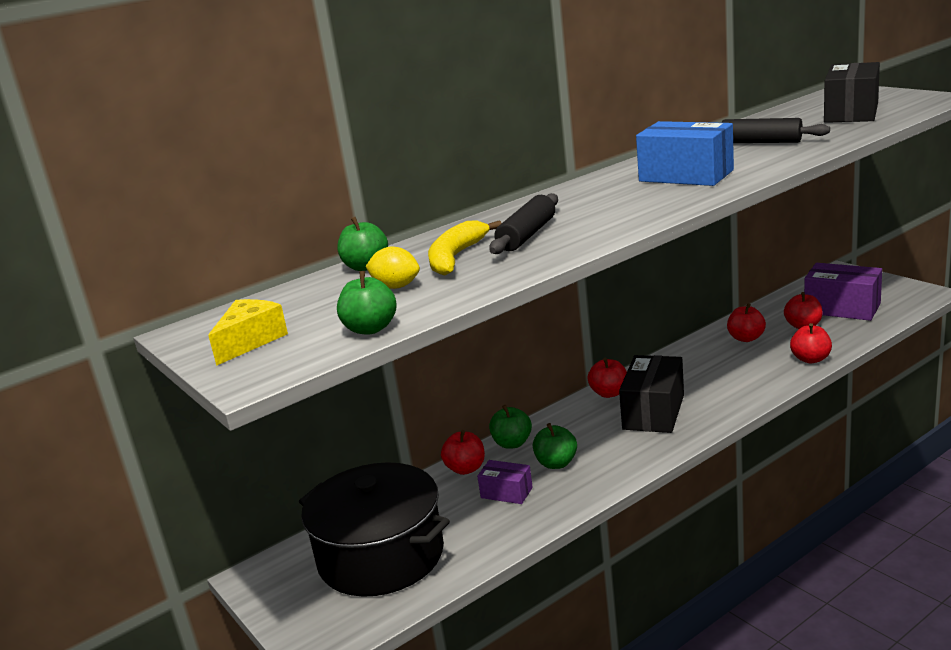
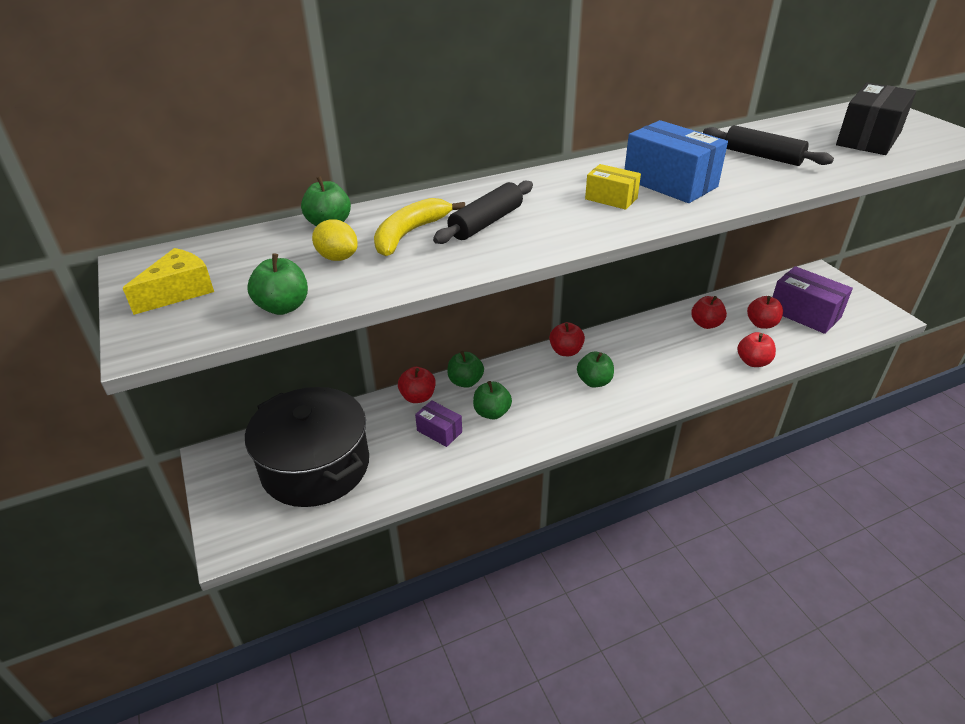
camera: 10 degrees right, 15 degrees up
black box [619,355,684,433] -> green apple [577,351,614,388]
none -> yellow box [585,164,641,210]

